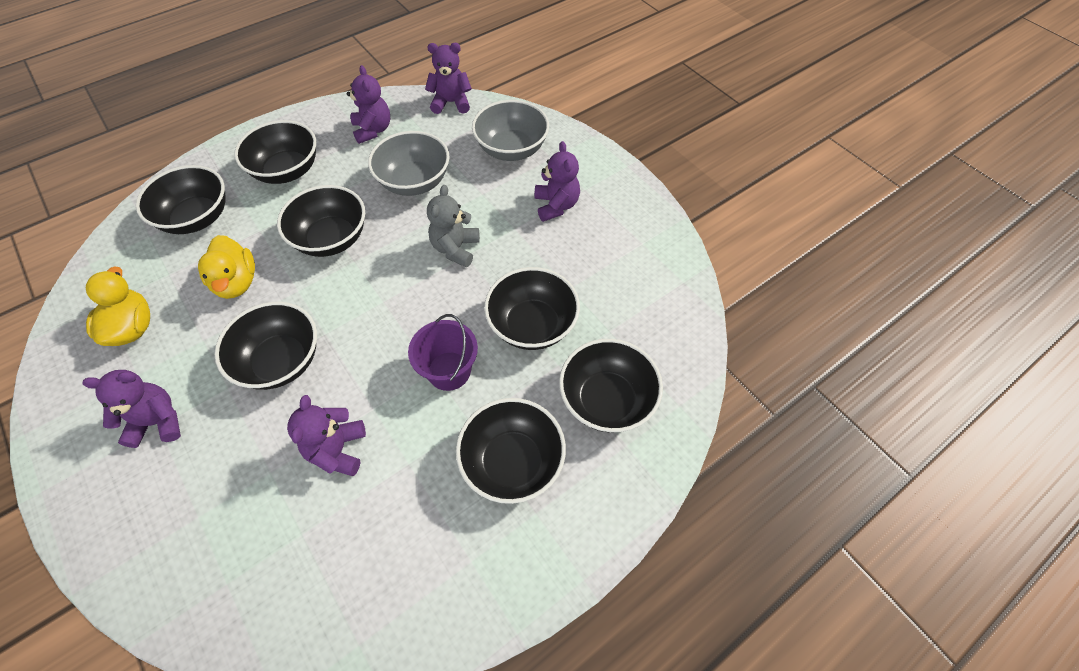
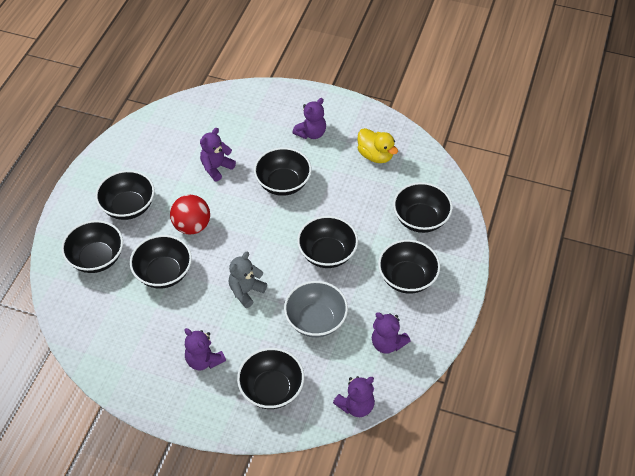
camera: 145 degrees right, 5 degrees down
yellow duck [198,235,255,299] -> none
purple teddy bear [287,395,366,476] -> purple teddy bear turned 105 degrees counterclockwise [200,128,236,182]
purple bucket [408,314,478,391] -> red ball [170,195,210,235]
grey teddy bear [427,185,480,267] -> grey teddy bear turned 120 degrees counterclockwise [229,252,267,308]
grey bowl [472,100,549,161] -> black bowl [237,348,304,409]

